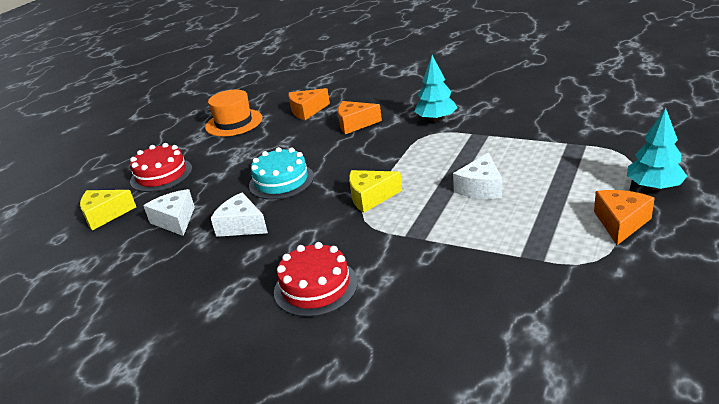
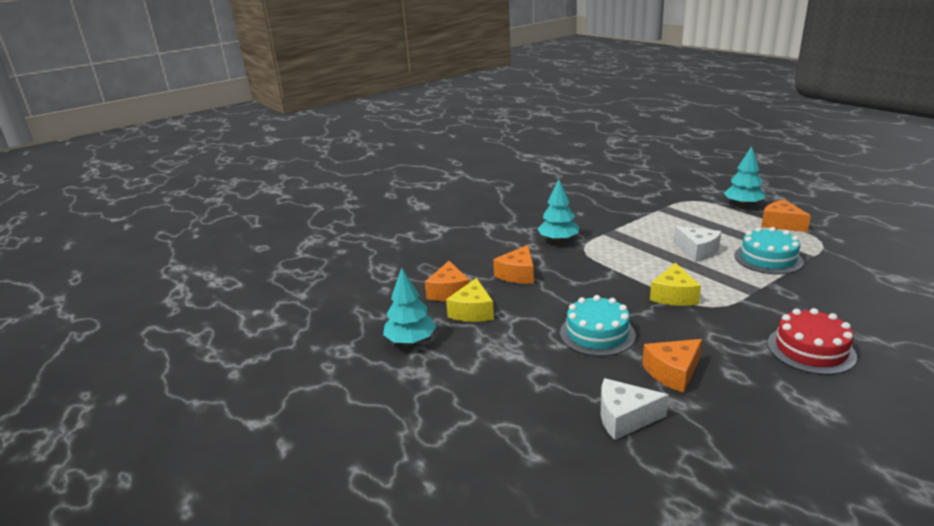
camera: 65 degrees left, 5 degrees down
yellow cheese [80,190,136,231] -> yellow cheese moved to [446,278,494,322]
red cake [130,143,192,192] -> none
orange hat [205,89,263,137] -> turquoise tree [383,268,436,344]
white cheese [211,192,268,237] -> orange cheese [642,339,702,393]
none -> turquoise cake [734,227,804,274]

